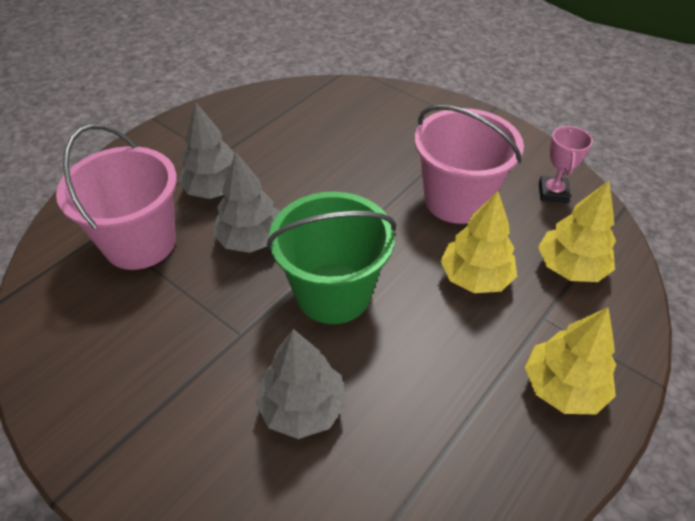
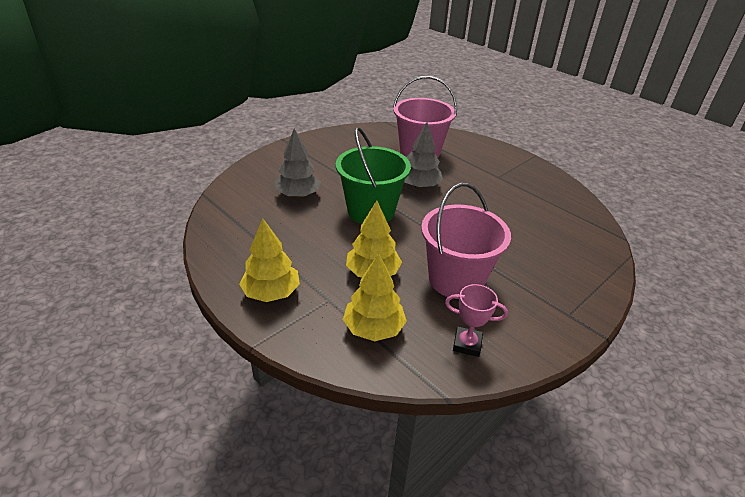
camera: 95 degrees right, 10 degrees down
grey tree [178,102,235,199] -> none

